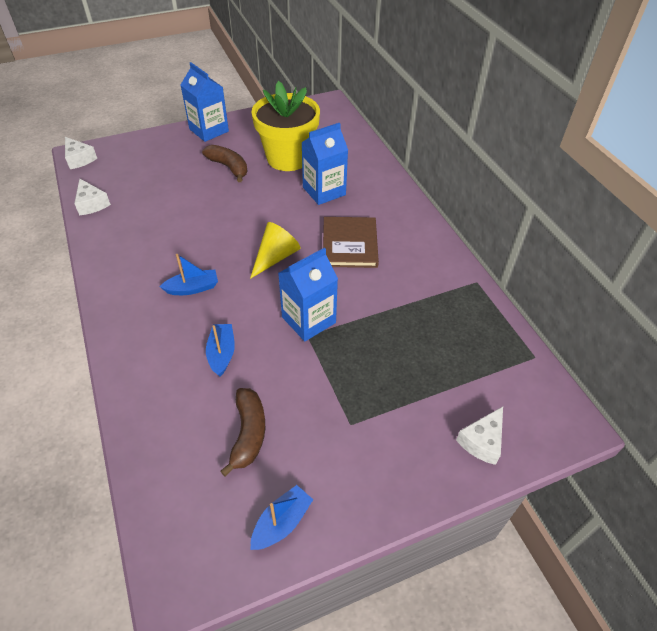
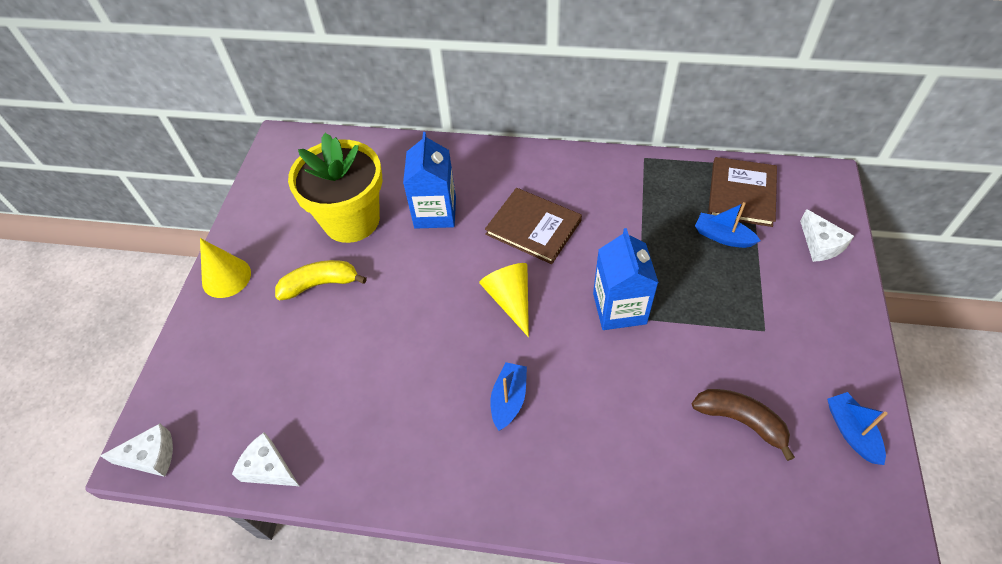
camera: 55 degrees left, 5 degrees up
white cheese [74,179,111,216] -> white cheese turned 150 degrees counterclockwise [232,432,299,486]
blue carton [181,62,229,142] -> yellow cone [200,238,251,298]
brown banana [202,145,247,182] -> yellow banana [275,260,367,300]
blue boat [206,324,235,376] -> blue boat moved to [695,202,760,248]
none -> brown book [708,157,777,227]

